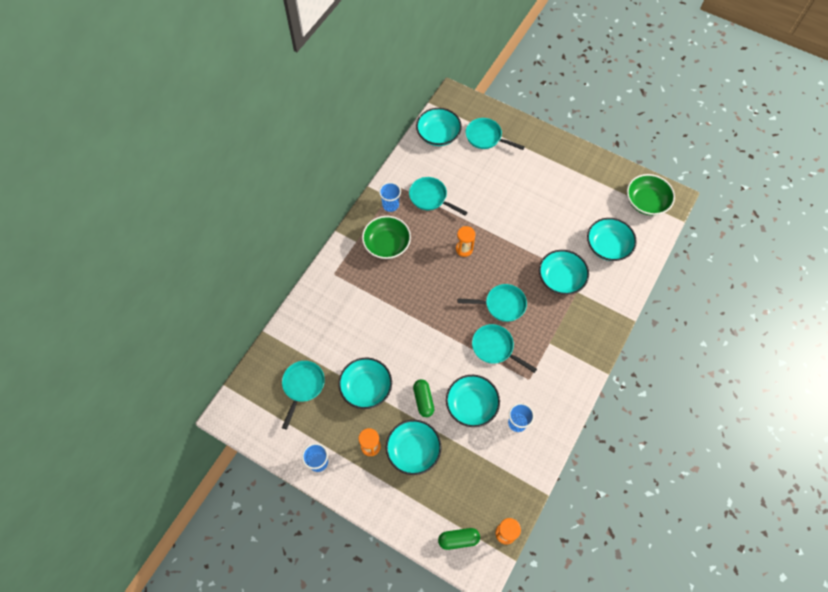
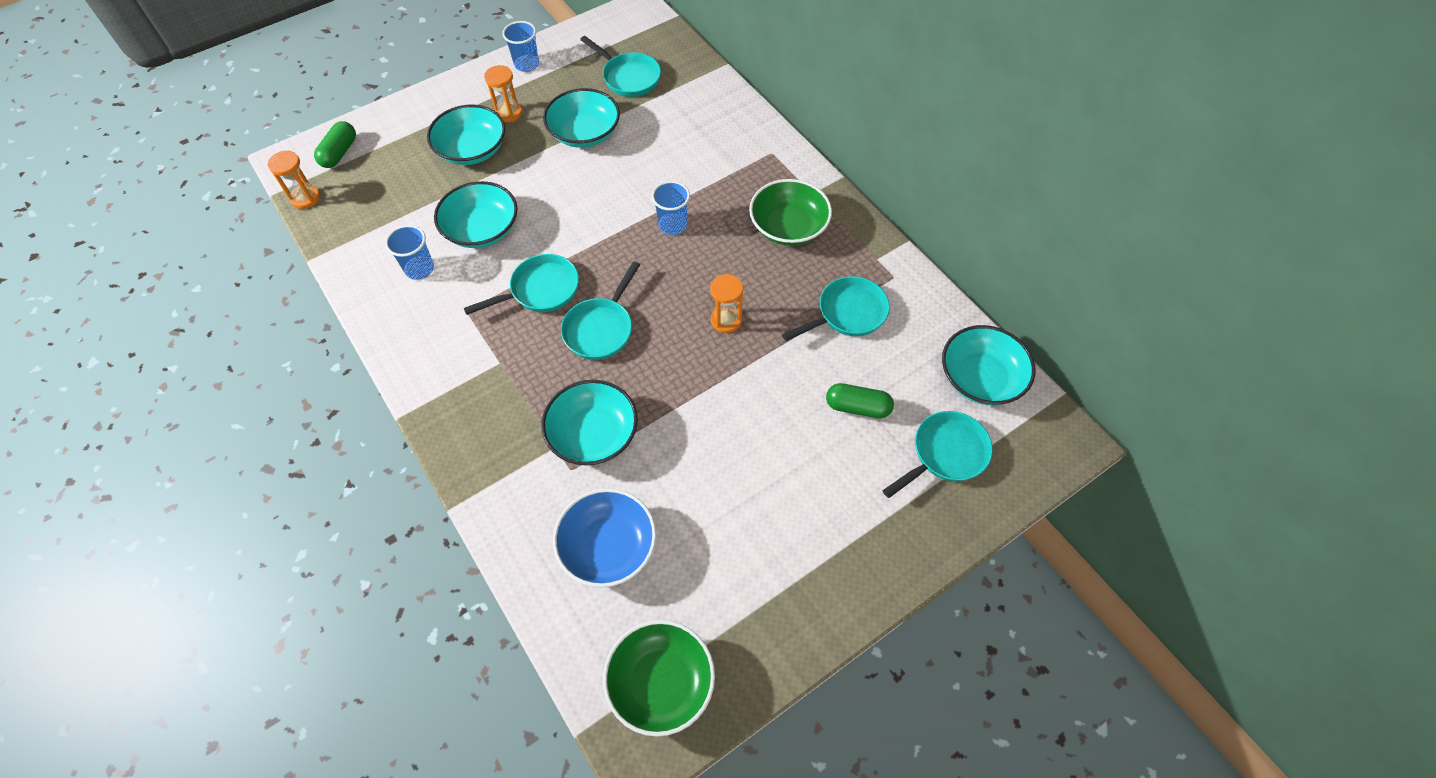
camera: 115 degrees right, 5 degrees down
blue cup [379,182,401,212] -> blue cup moved to [652,181,690,235]
green capsule [413,379,434,417] -> green capsule moved to [826,383,894,418]
turquoise bowl [587,218,637,261] -> blue bowl [553,488,656,587]

